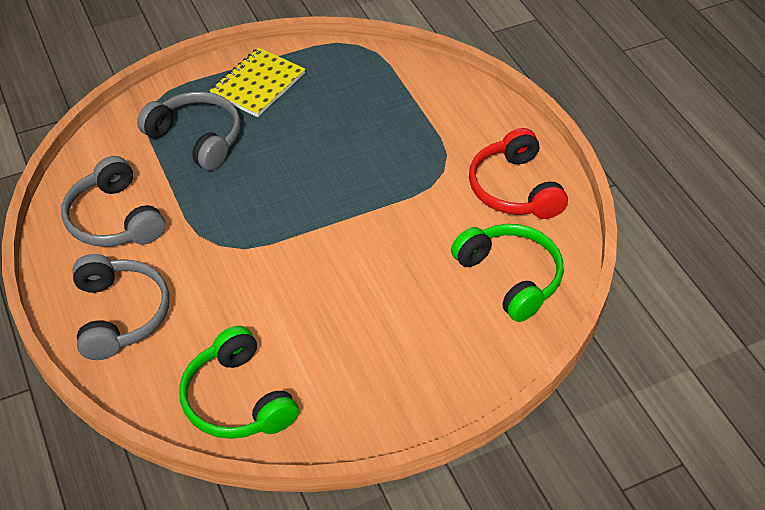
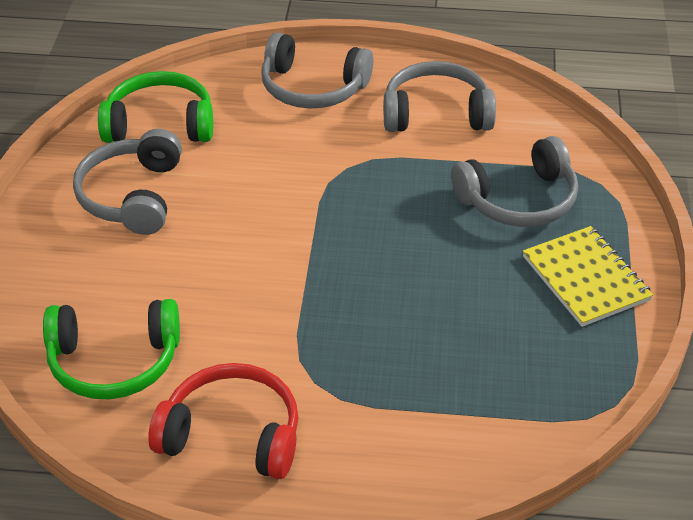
camera: 120 degrees right, 5 degrees down
none -> grey headphones [73,129,182,235]

